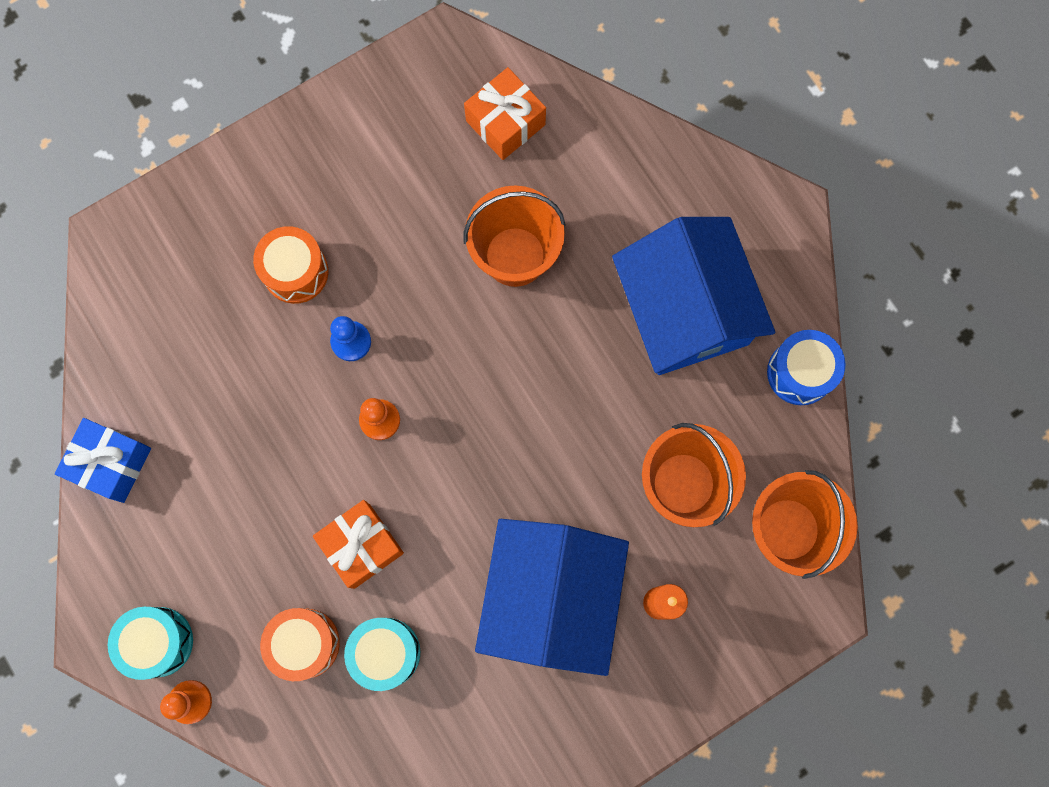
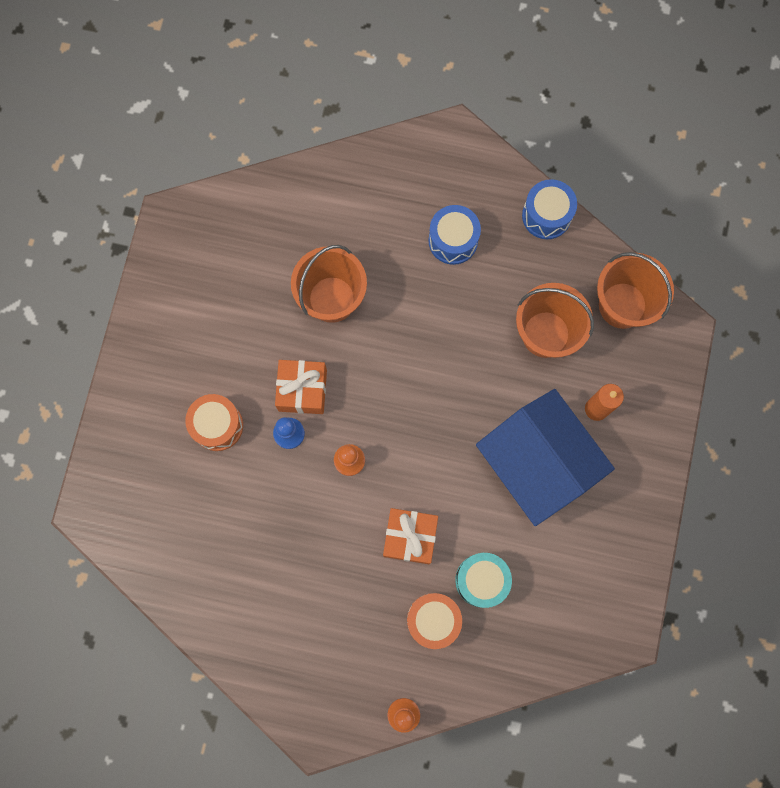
camera: 45 degrees left, 0 degrees up
blue gift [55,418,151,503] -> none
turquoise drum [108,607,193,680] -> none
orange gift [464,67,546,160] -> orange gift moved to [275,360,327,414]
blue house [612,217,775,375] -> blue drum [428,205,481,265]

